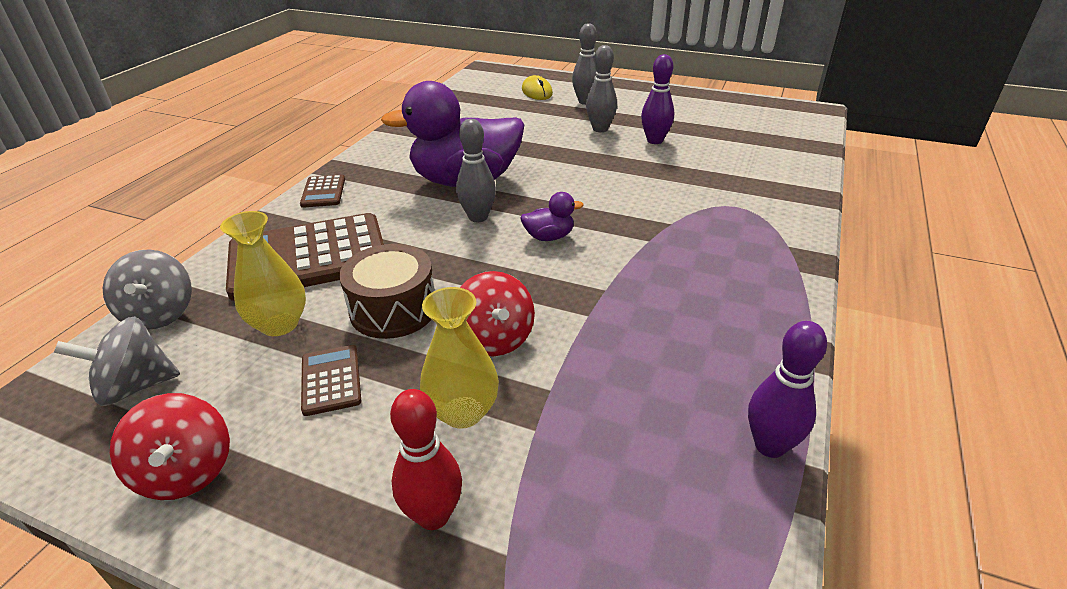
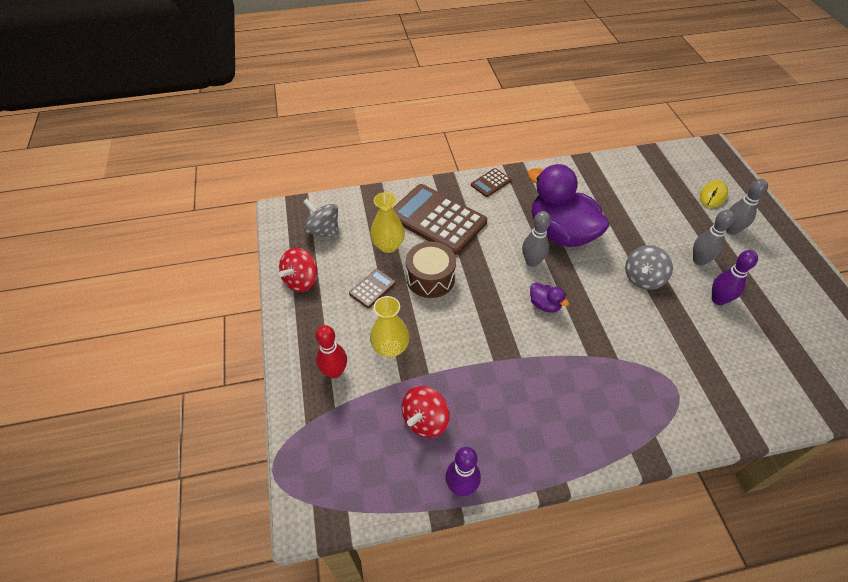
camera: 55 degrees right, 15 degrees up
grey spinning top [103,249,192,330] -> grey spinning top moved to [625,245,673,290]
red spinning top [460,271,535,357] -> red spinning top moved to [402,386,450,438]

